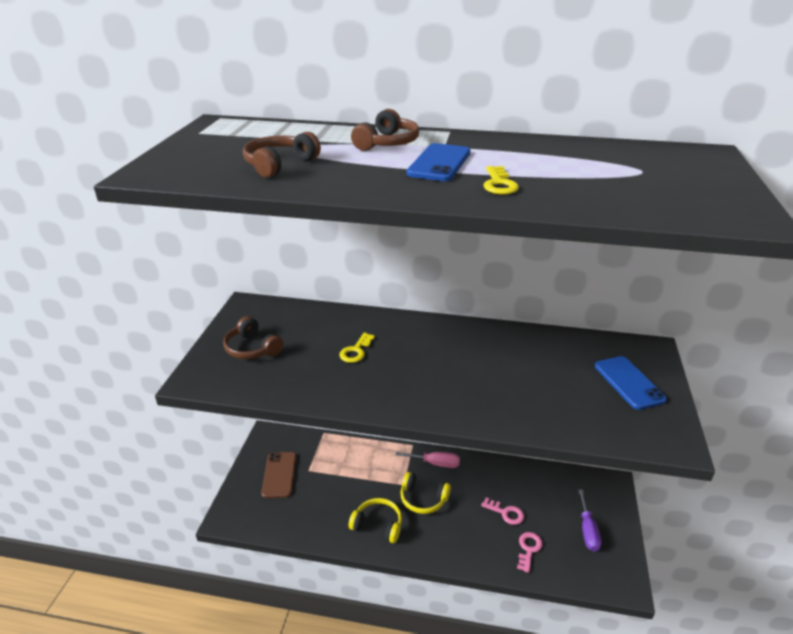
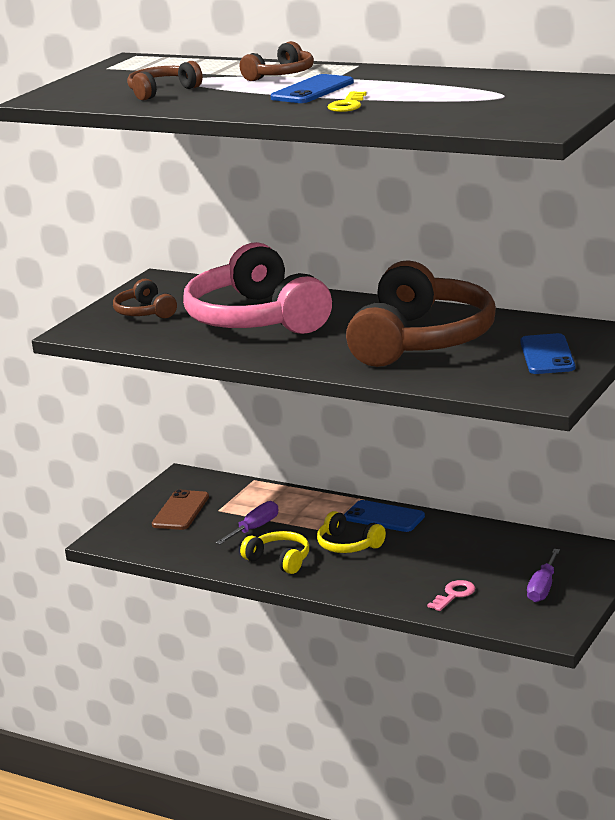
camera: 20 degrees right, 10 degrees down
yellow key [339,333,375,363] -> pink headphones [183,242,332,334]
pink screwdriver [396,452,460,468] -> blue phone [344,500,425,532]
pink key [481,497,524,525] -> none
none -> purple screwdriver [216,501,278,545]
none -> brown headphones [346,260,496,367]

